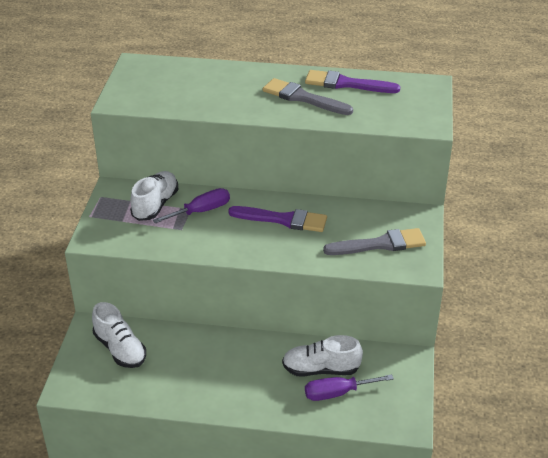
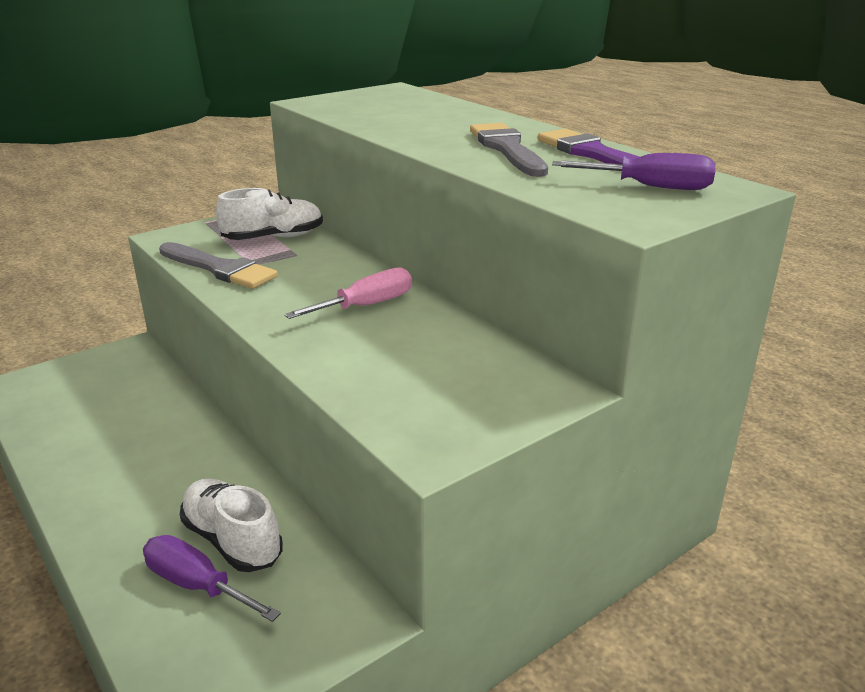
camera: 45 degrees right, 10 degrees down
white shoe [92,302,146,368] -> none
purple screwdriver [153,188,230,223] -> purple screwdriver moved to [552,153,716,190]
purple brush [228,206,327,232] -> pink screwdriver [284,267,412,319]
grey brush [323,228,426,255] -> grey brush moved to [159,242,278,289]

